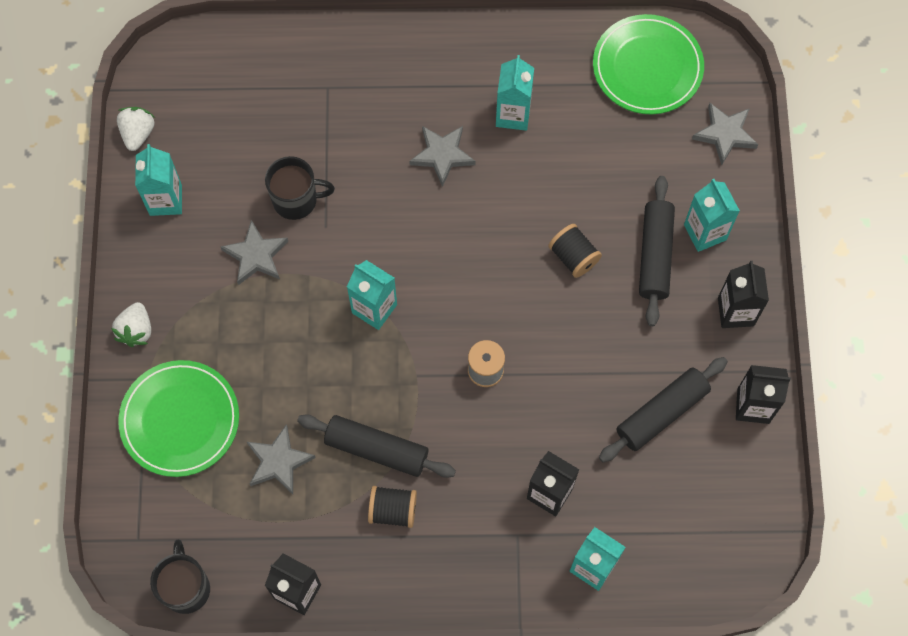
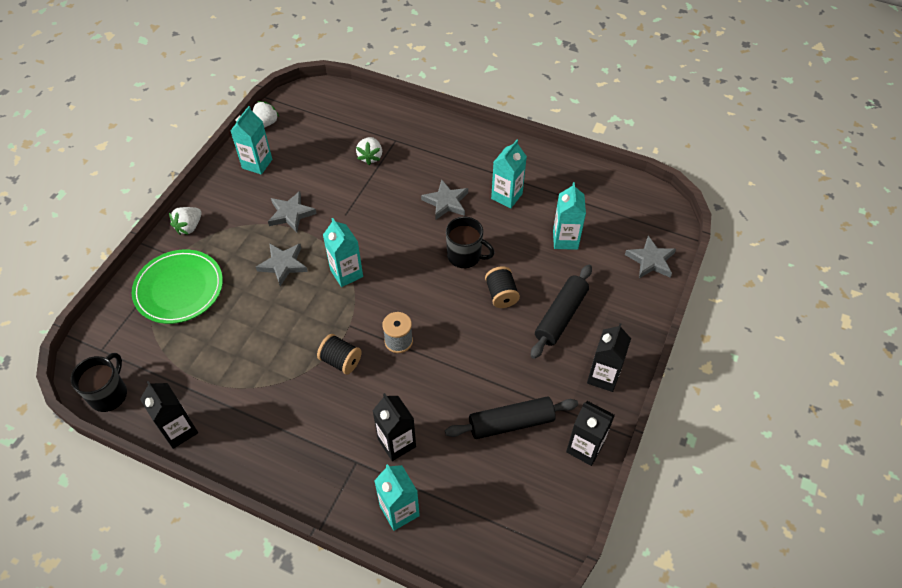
camera: 25 degrees right, 15 degrees down
grey star [247,424,316,494] -> grey star moved to [256,243,308,286]
black mug [265,156,335,220] -> black mug moved to [446,217,495,268]
black rolling pin [297,414,456,478] -> none
black spool [368,486,417,528] -> black spool moved to [317,334,362,375]
green plate [593,14,704,114] -> none
turquoise carton [684,179,740,252] -> turquoise carton moved to [553,182,586,250]
none -> white strawberry [356,137,382,165]

